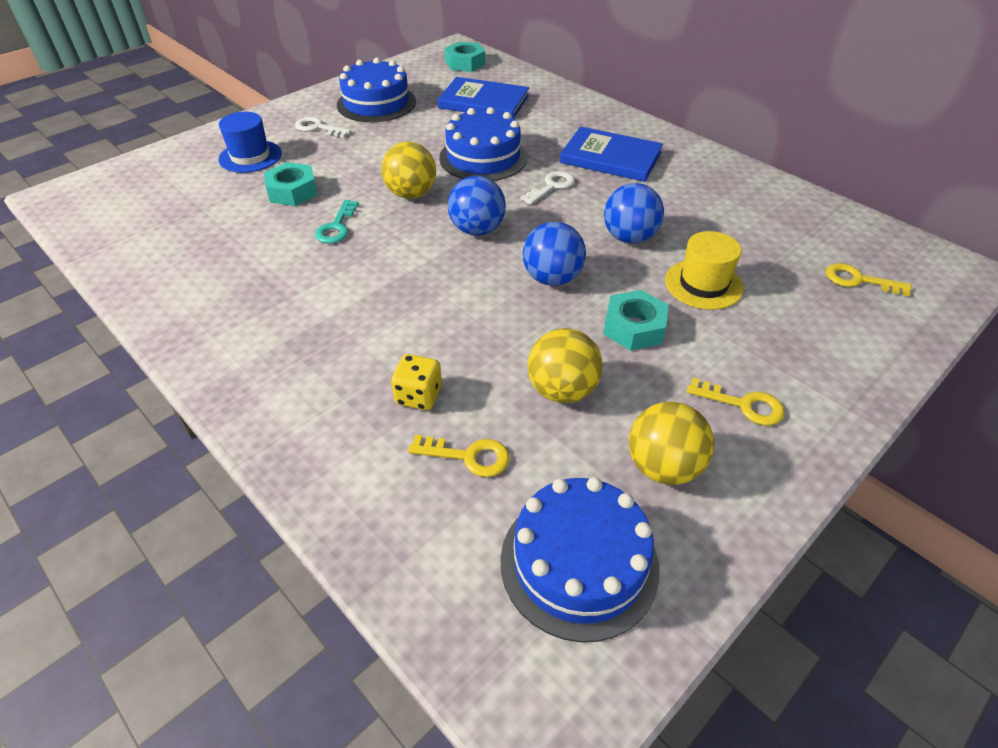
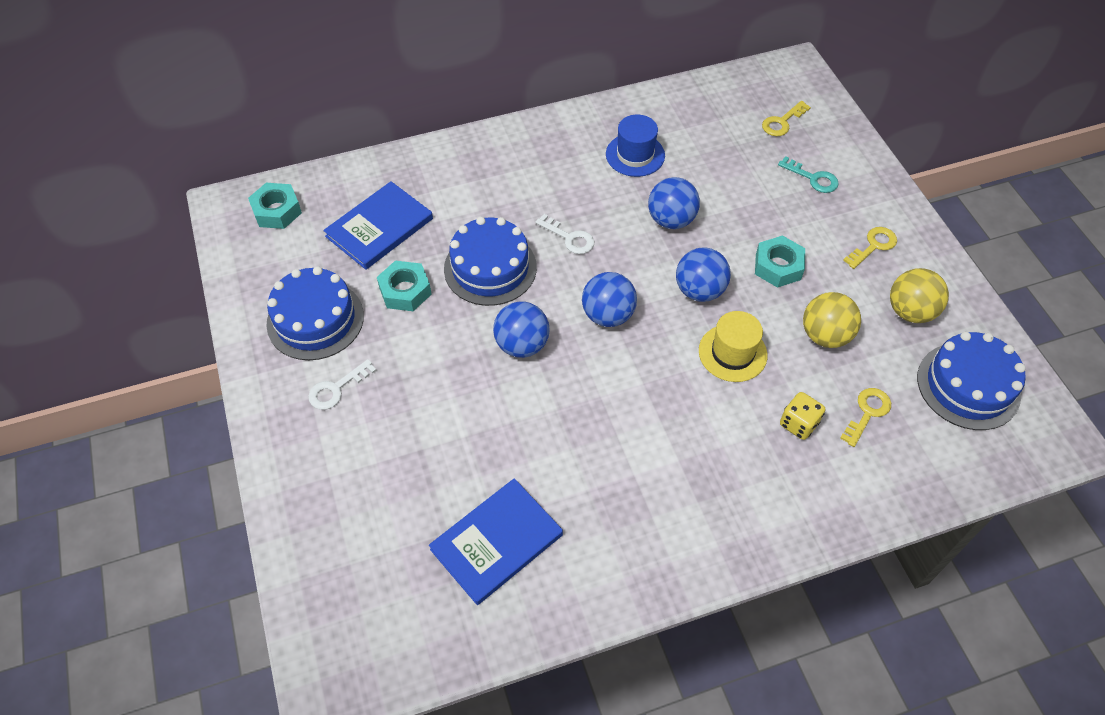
camera: 65 degrees left, 10 degrees up
blue hat [219,112,282,173] -> blue hat moved to [606,115,665,177]
turquoise nut [264,162,318,206] -> turquoise nut moved to [377,261,431,311]
turquoise key [315,200,359,244] -> turquoise key moved to [778,156,839,193]
yellow ball [381,142,436,199] -> blue ball [493,302,550,358]
white key [520,171,575,205] -> white key turned 150 degrees clockwise [535,214,594,254]
blue book [560,126,663,182] -> blue book moved to [429,478,563,605]
yellow hat [665,231,743,310] -> yellow hat moved to [699,311,768,382]

